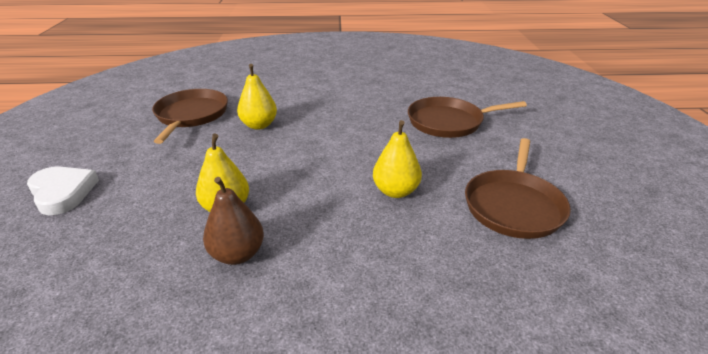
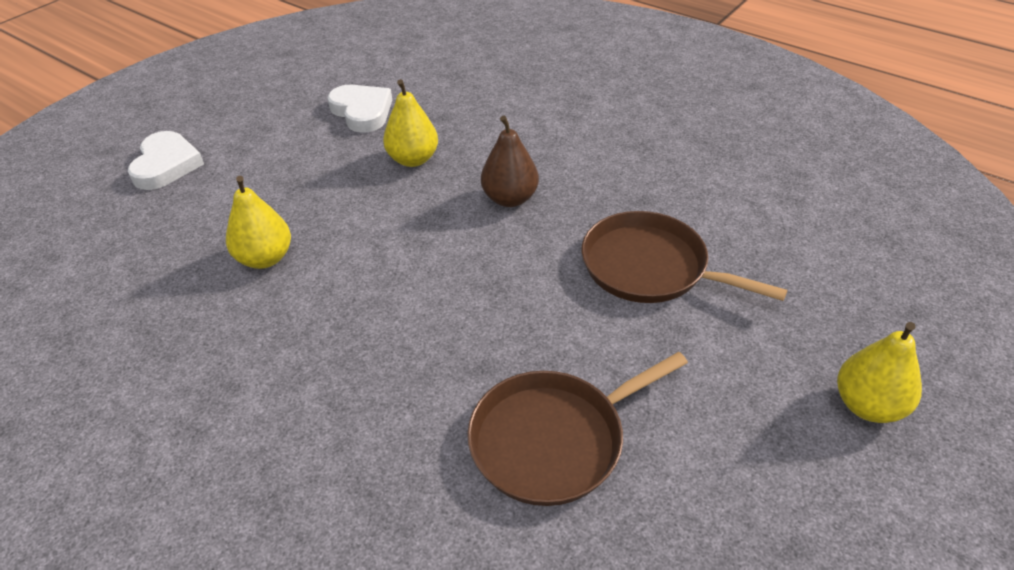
camera: 40 degrees right, 10 degrees up
brown pan [152,89,228,144] -> white heart [328,85,392,133]
brown pear [203,177,264,265] -> brown pear moved to [481,116,539,207]
yellow pear [373,120,422,198] -> yellow pear moved to [837,322,922,423]

